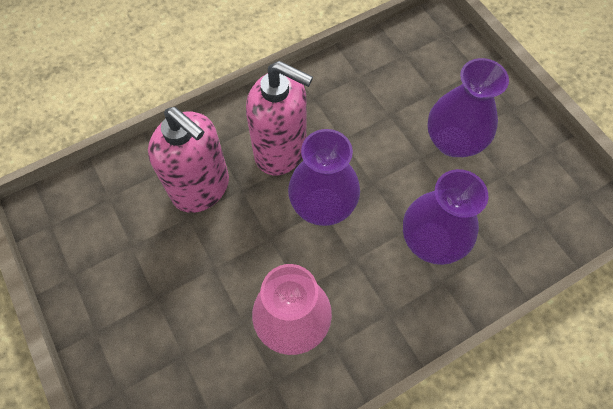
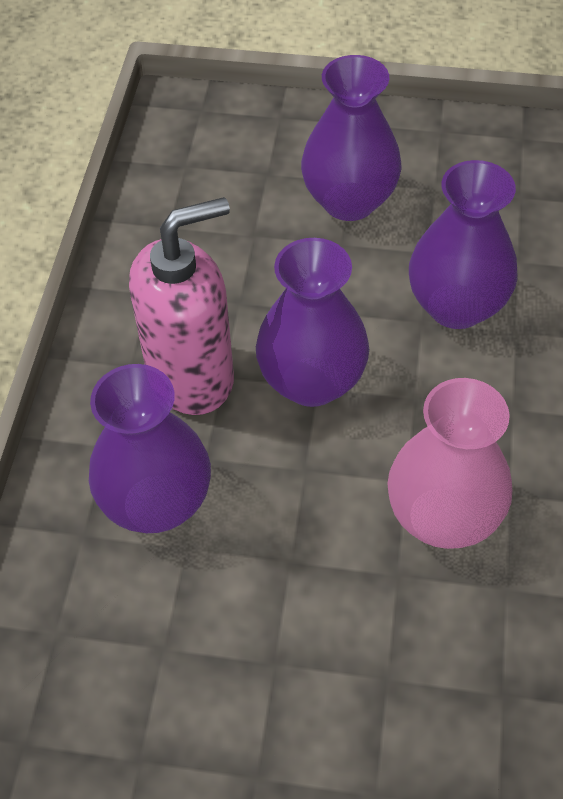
camera: 50 degrees left, 10 degrees down
pink soap dispenser [148,107,229,213] -> purple vase [89,364,211,533]

